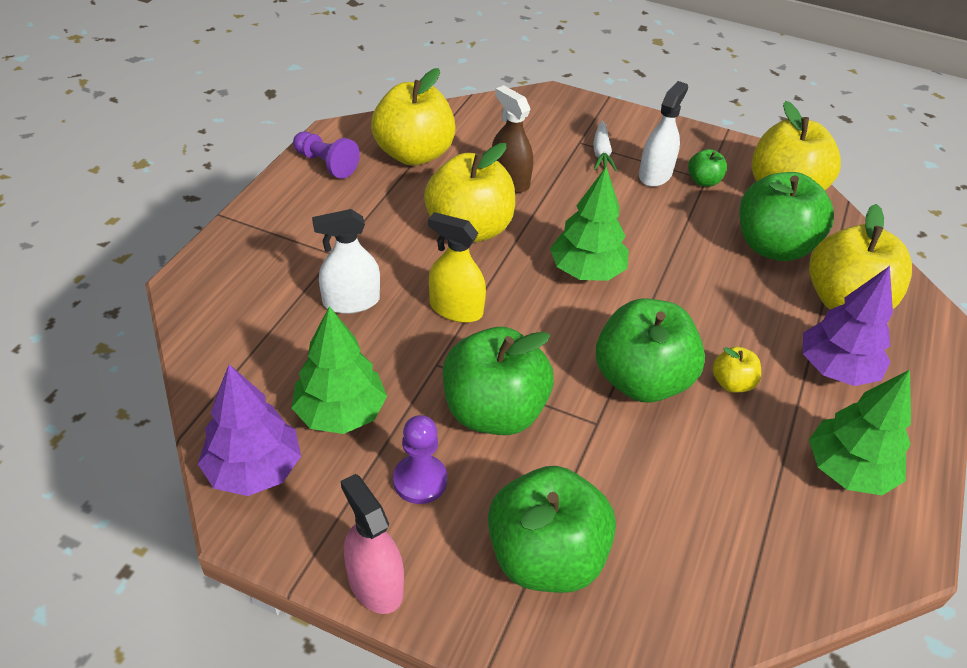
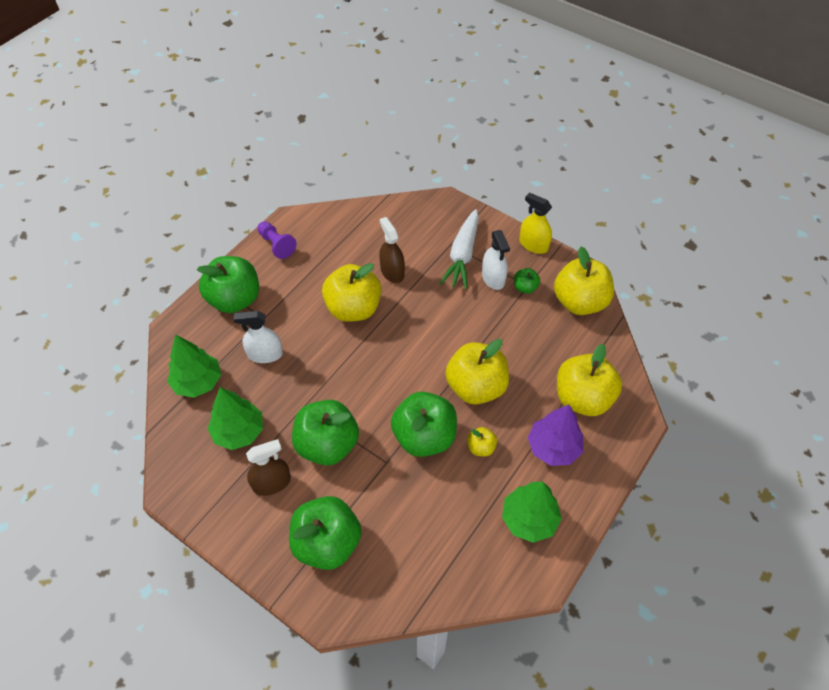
camera: 15 degrees right, 10 degrees up
purple tree [198,364,301,496] -> none
pink spray bottle [341,474,404,614] -> none
yellow apple [371,68,456,166] -> yellow apple moved to [445,339,509,405]
purple pawn [393,415,447,504] -> brown spray bottle [246,439,291,496]
yellow spray bottle [428,212,486,323] -> yellow spray bottle moved to [519,192,552,254]
green tree [550,167,629,281] -> green tree moved to [167,334,221,398]
white carrot [593,121,617,171] -> white carrot [439,209,479,289], size x1.79
white spray bottle [639,81,688,187] -> white spray bottle turned 120 degrees clockwise [482,230,510,290]
green apple [739,172,834,261] -> green apple moved to [197,256,259,313]

